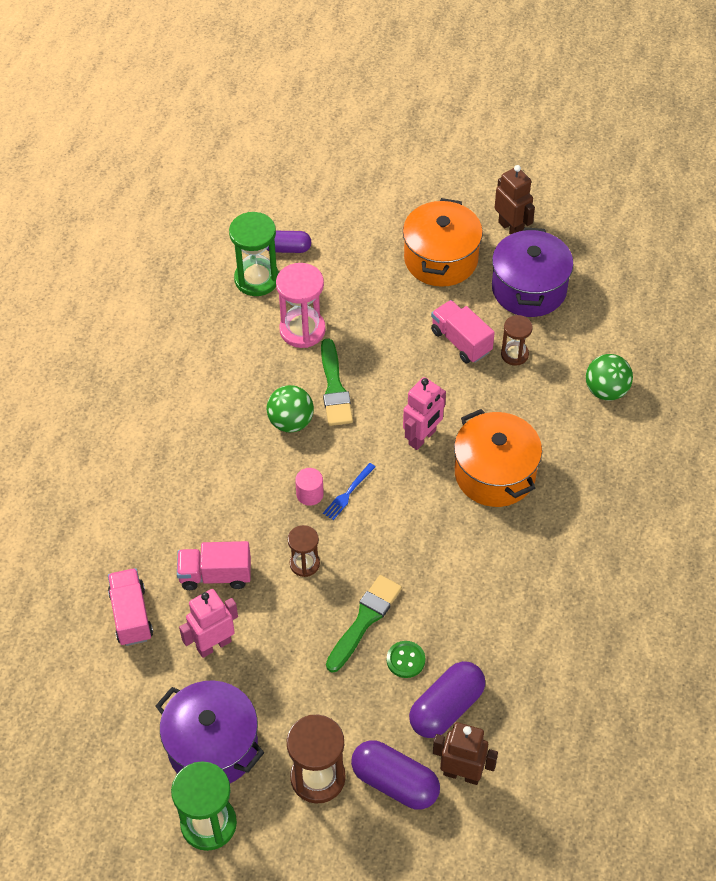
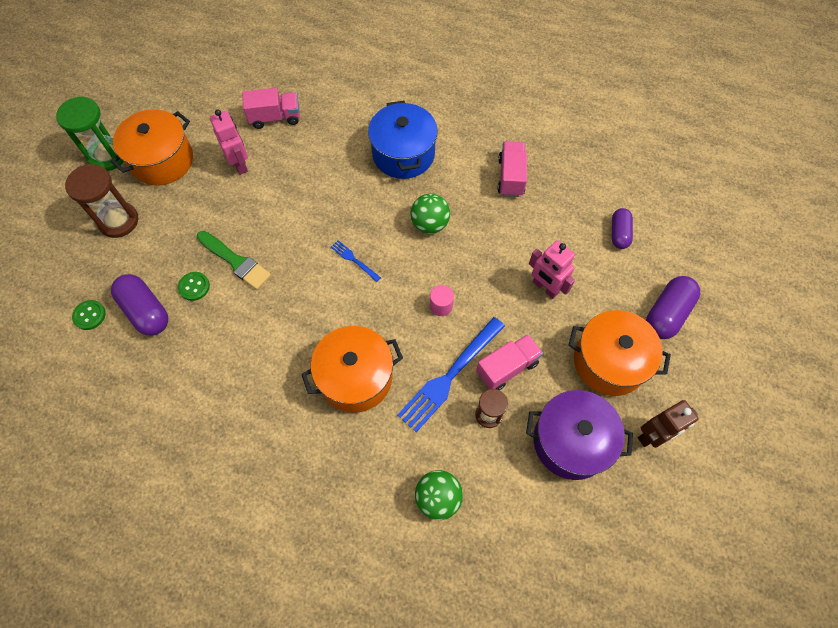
camera: 95 degrees right, 10 degrees up
purple pot [156,681,265,783] -> orange pot [111,109,193,186]
pink truck [177,541,251,590] -> pink truck moved to [498,141,527,197]
green hourglass [229,212,279,296] -> none
pink hourglass [276,263,326,348] -> none
brown hourglass [288,525,320,577] -> none
pink cylinder [295,468,324,506] -> pink cylinder moved to [430,285,454,316]
green brush [321,338,353,426] -> none
purple capsule [351,740,440,810] -> purple capsule moved to [646,276,700,339]
pink robot [403,377,446,450] -> pink robot moved to [529,240,575,299]
brown robot [433,722,498,785] -> green button [72,300,106,330]
none -> blue pot [368,101,438,179]
none -> blue fork [397,317,505,432]

